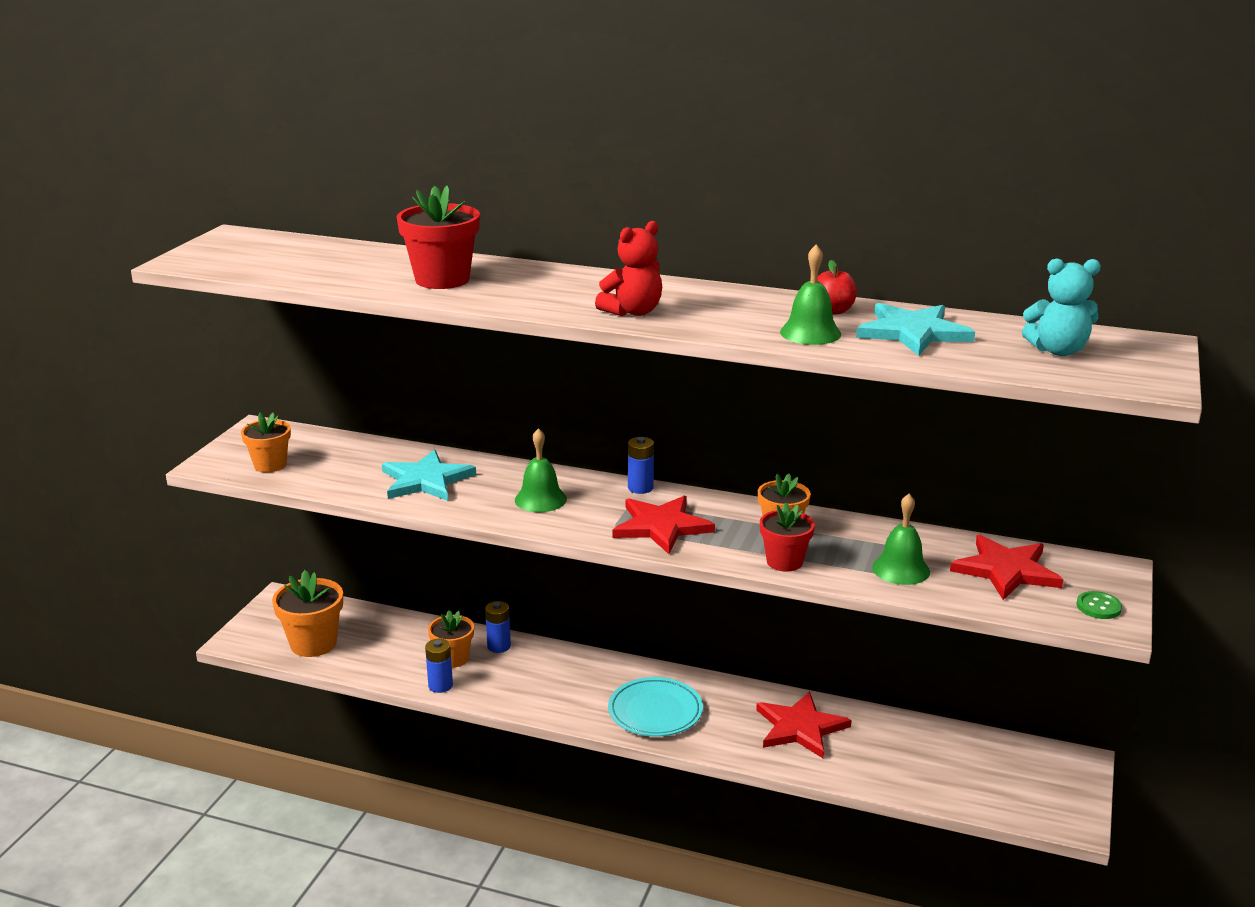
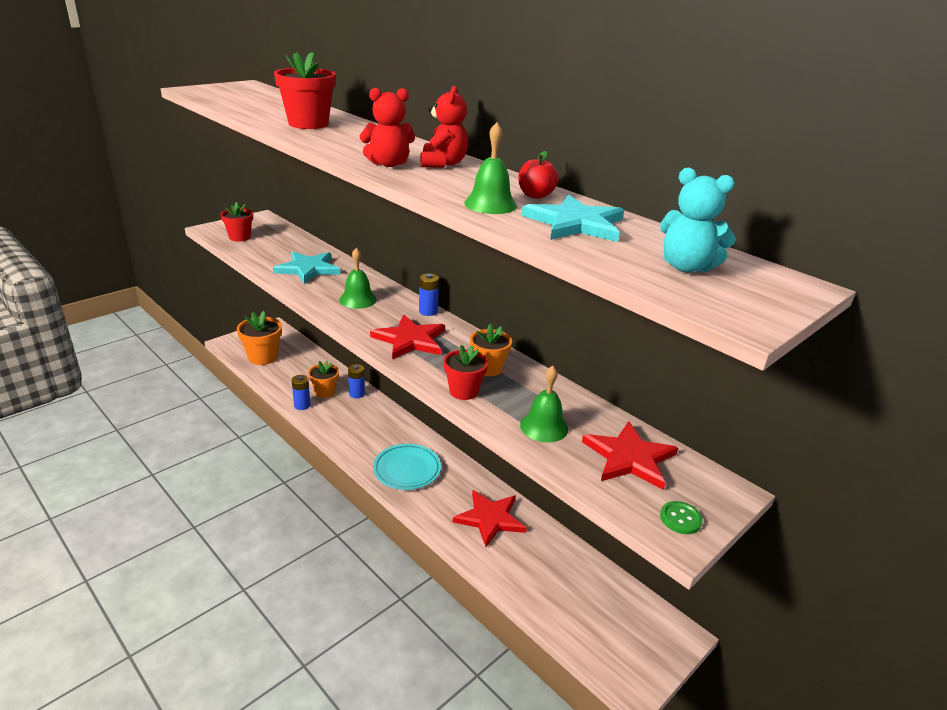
camera: 25 degrees right, 5 degrees up
orange flower pot [241,412,291,472] -> red flower pot [221,202,253,242]
none -> red teddy bear [420,86,468,168]

